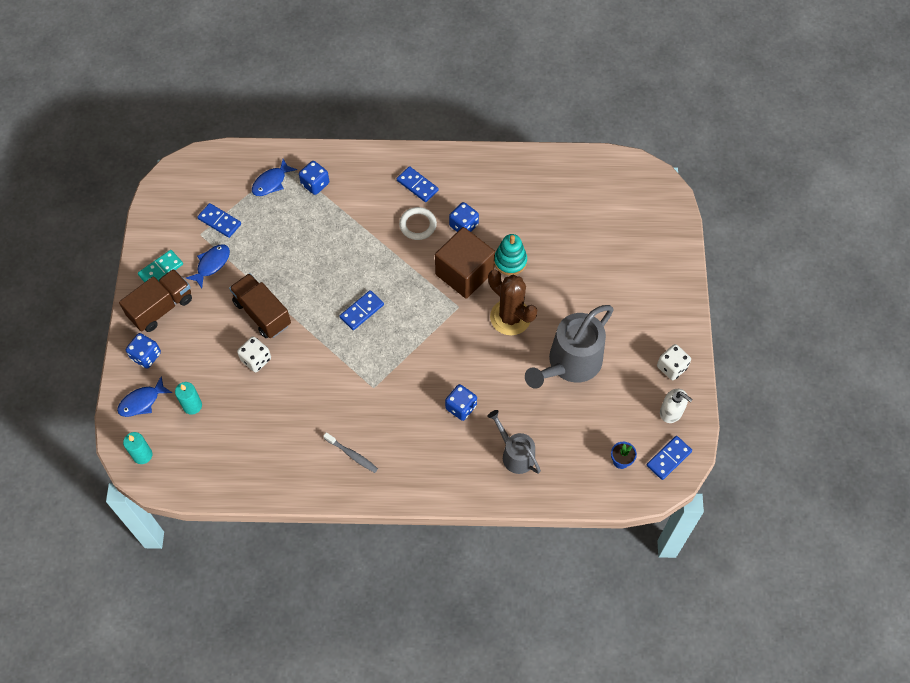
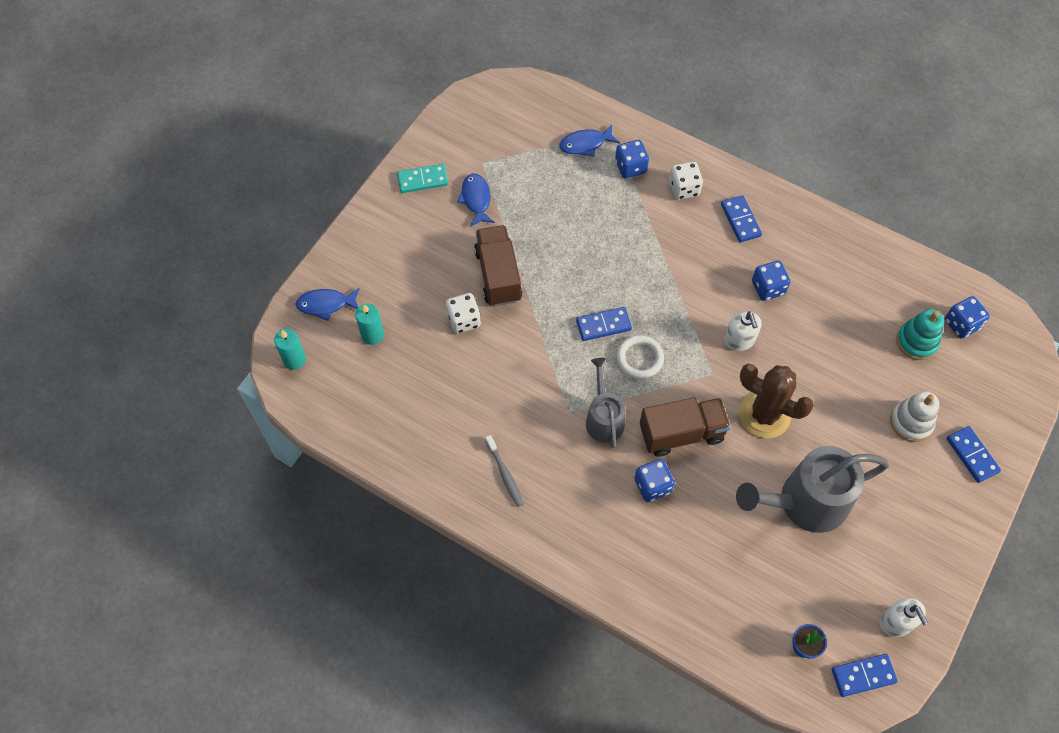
camera: 30 degrees right, 0 degrees up
brown truck [119,269,192,332] -> brown truck moved to [640,397,731,457]
blue dice [126,333,161,368] -> blue dice moved to [945,296,990,339]
blue fish [186,244,230,288] -> blue fish turned 75 degrees counterclockwise [457,173,495,227]
blue domino [197,203,241,238] -> blue domino moved to [947,426,1001,483]
white ring [399,207,437,240] -> white ring moved to [616,335,664,379]
brown cube [435,227,495,299] -> white soap dispenser [724,311,762,351]
brown cactus [488,270,537,335] -> brown cactus turned 45 degrees counterclockwise [739,364,814,438]
grey watering can [488,410,541,474] -> grey watering can moved to [586,358,625,448]
turquoise stacking toy [494,234,527,276] -> turquoise stacking toy moved to [896,309,944,360]
white dice [657,344,691,380] -> white dice moved to [669,162,703,200]
none -> white stacking toy [890,391,939,442]

